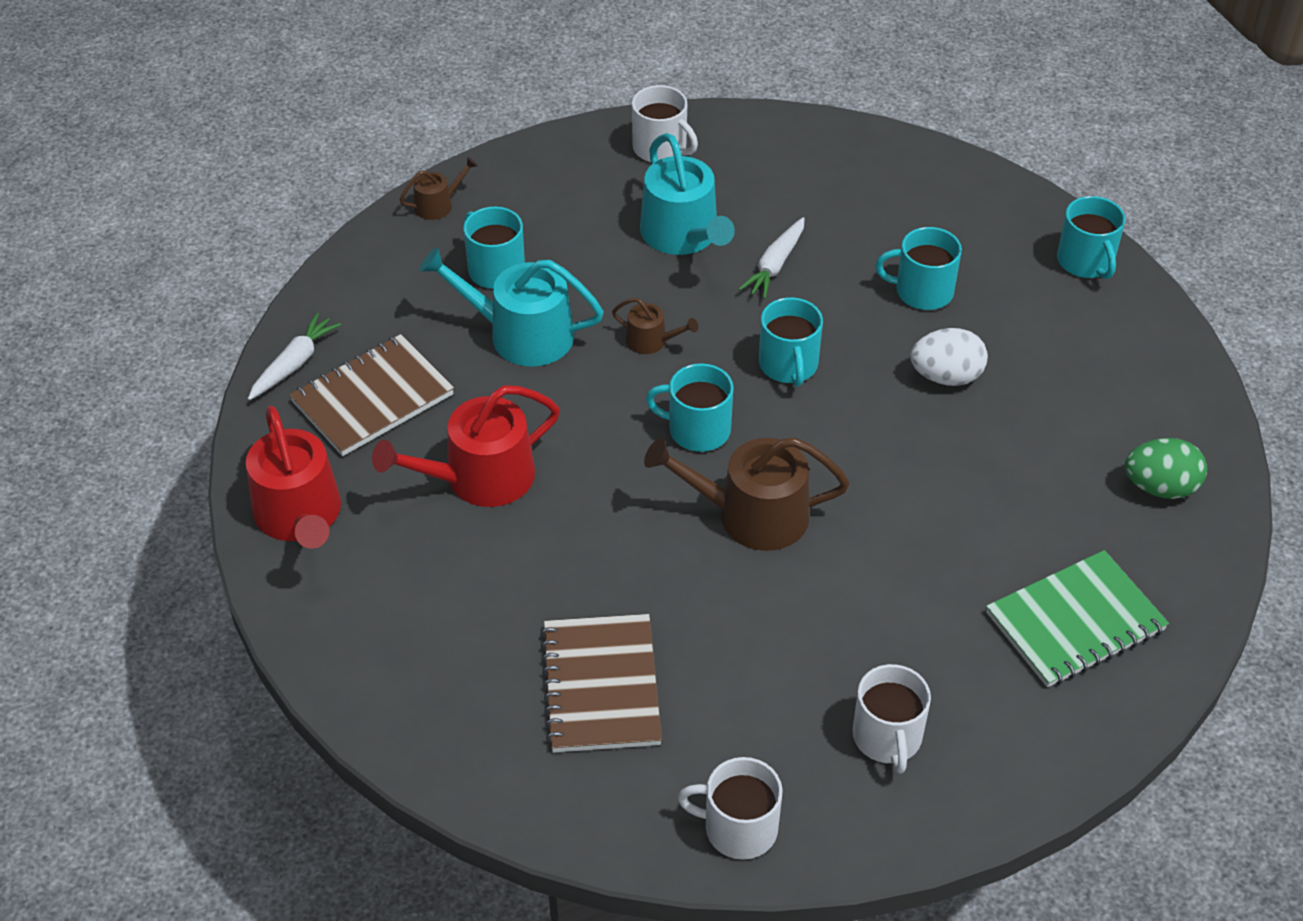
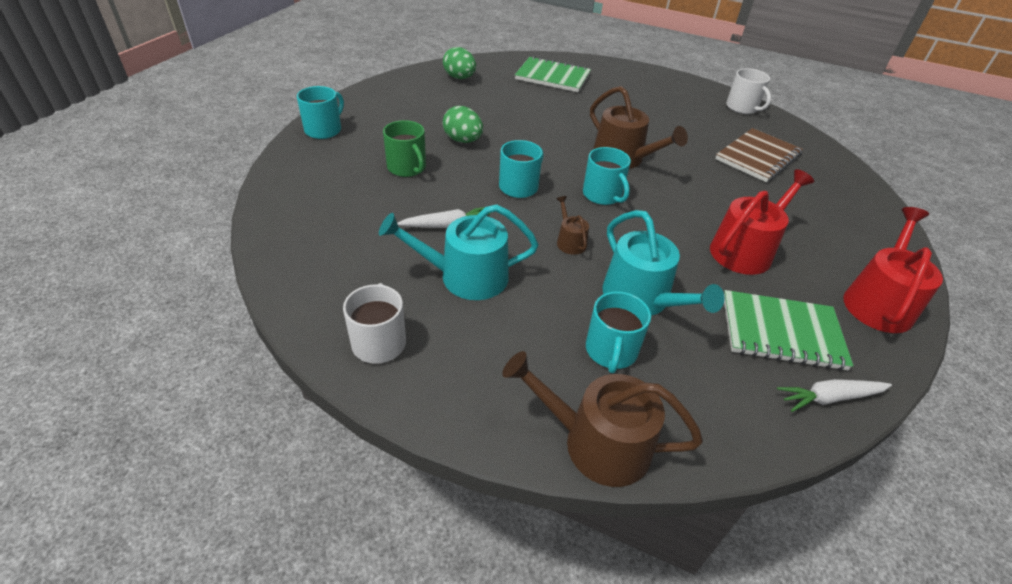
camera: 135 degrees left, 5 degrees down
brown notebook [289,334,454,456] -> green notebook [724,290,853,371]
red watering can [372,385,560,507] -> red watering can turned 60 degrees counterclockwise [710,169,814,275]
brown watering can [400,157,478,220] -> brown watering can [502,351,703,487], size x2.02
turquoise watering can [640,133,735,255] -> turquoise watering can turned 120 degrees counterclockwise [379,204,539,300]
white mug [853,664,931,773] -> none
turquoise mug [875,227,962,310] -> green mug [383,120,426,177]
white egg [910,328,988,386] -> green egg [443,106,483,143]

